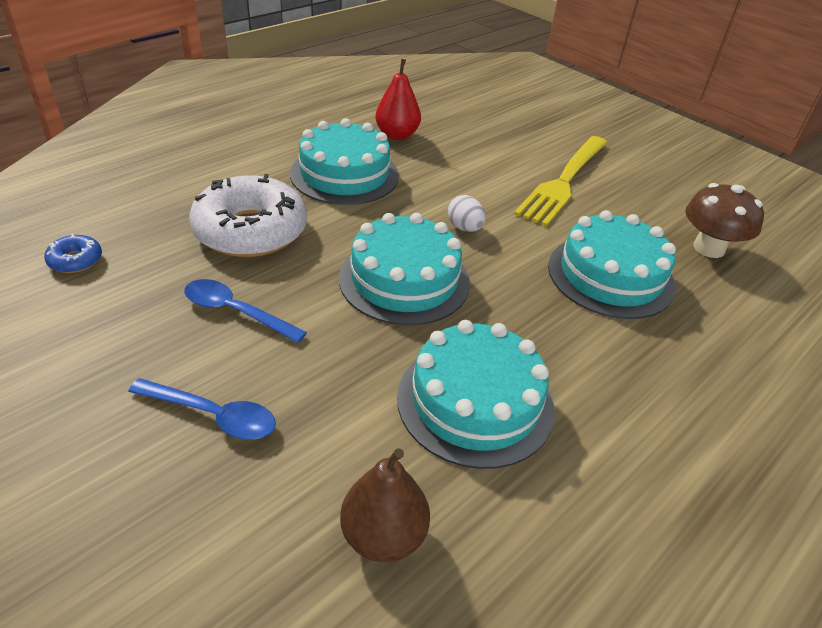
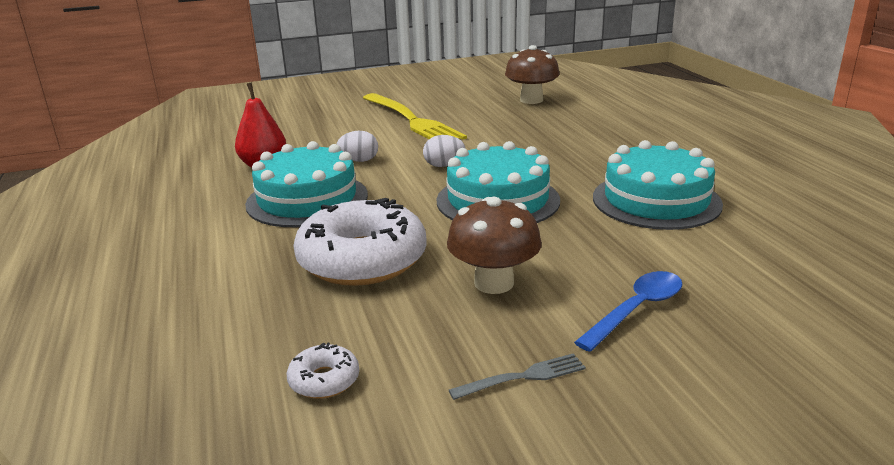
camera: 60 degrees left, 15 degrees down
blue donut [44,234,102,273] -> white donut [287,343,359,399]
blue spoon [184,279,307,343] -> brown mushroom [447,197,542,294]
brown pear [340,448,430,562] -> none
turquoise cake [548,210,676,319] -> none
none -> white egg [337,131,378,162]
none -> grey fork [449,353,586,400]

